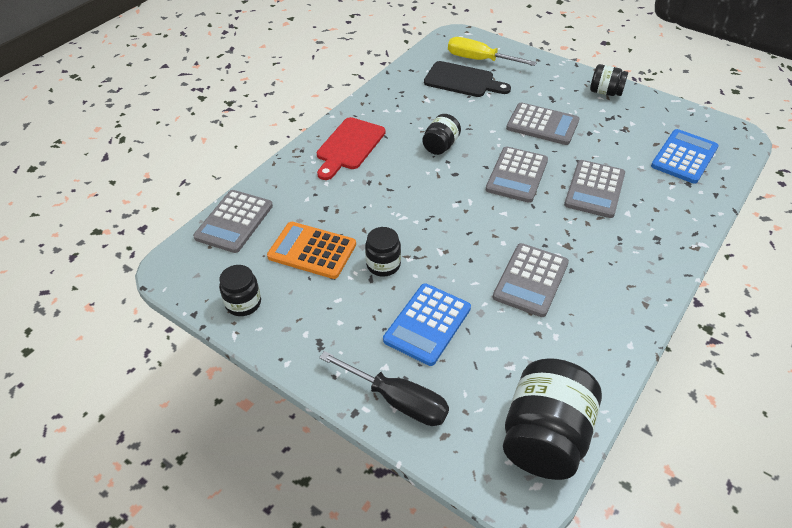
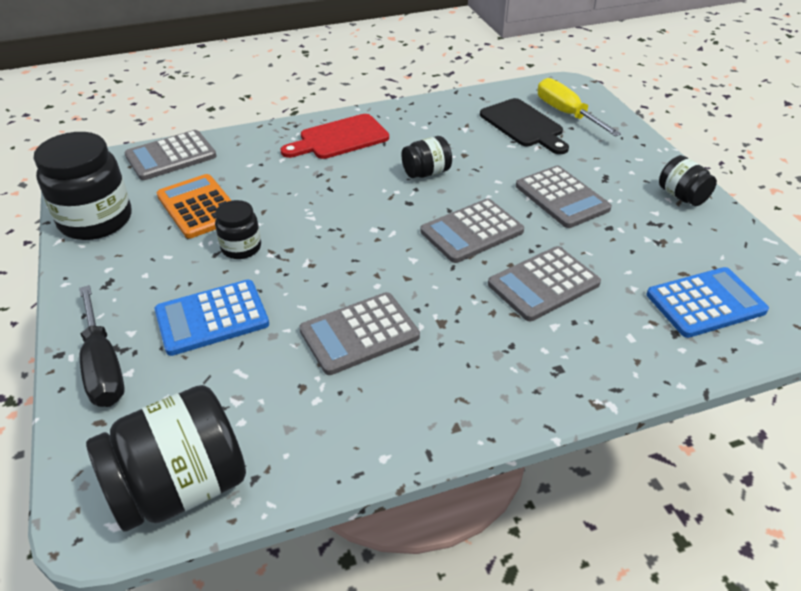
camera: 35 degrees right, 5 degrees down
black jar [219,265,261,316] -> black jar [34,132,132,240], size x1.87

